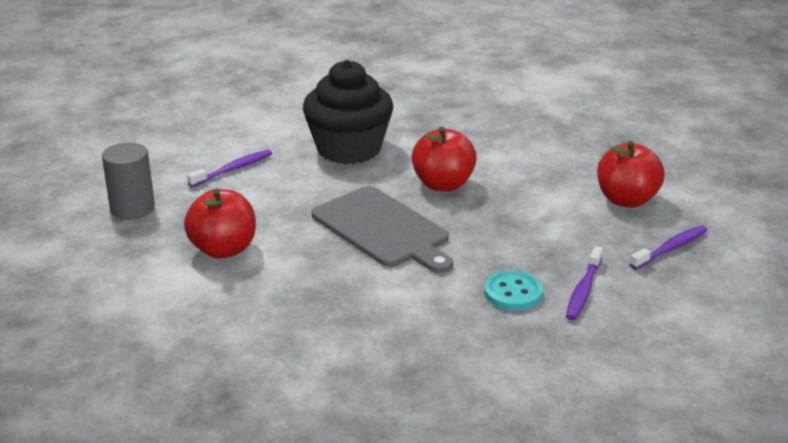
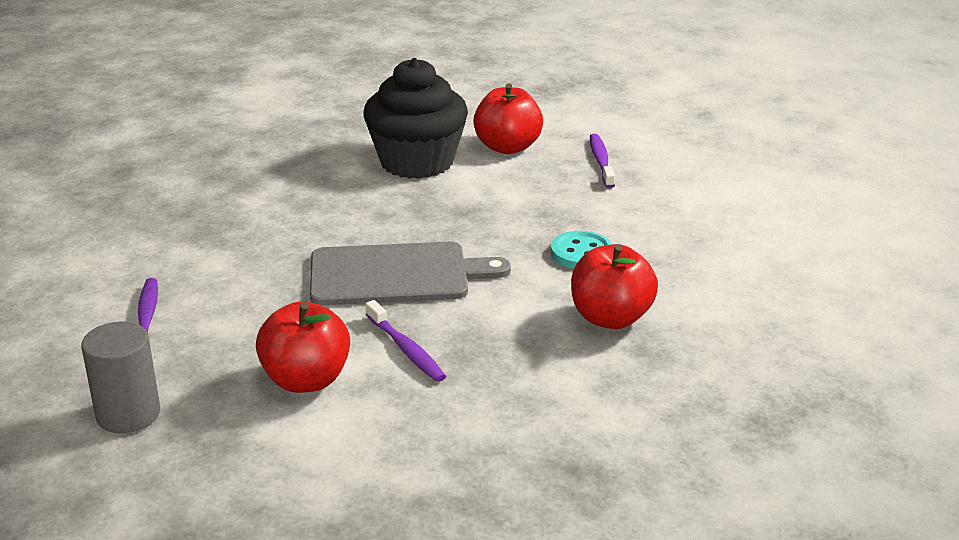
camera: 55 degrees left, 0 degrees up
black cupcake [303,60,393,164] -> black cupcake moved to [363,58,468,179]
red apple [411,127,477,191] -> red apple moved to [571,244,658,329]
purple toothbrush [566,246,603,320] -> purple toothbrush moved to [366,300,446,382]

